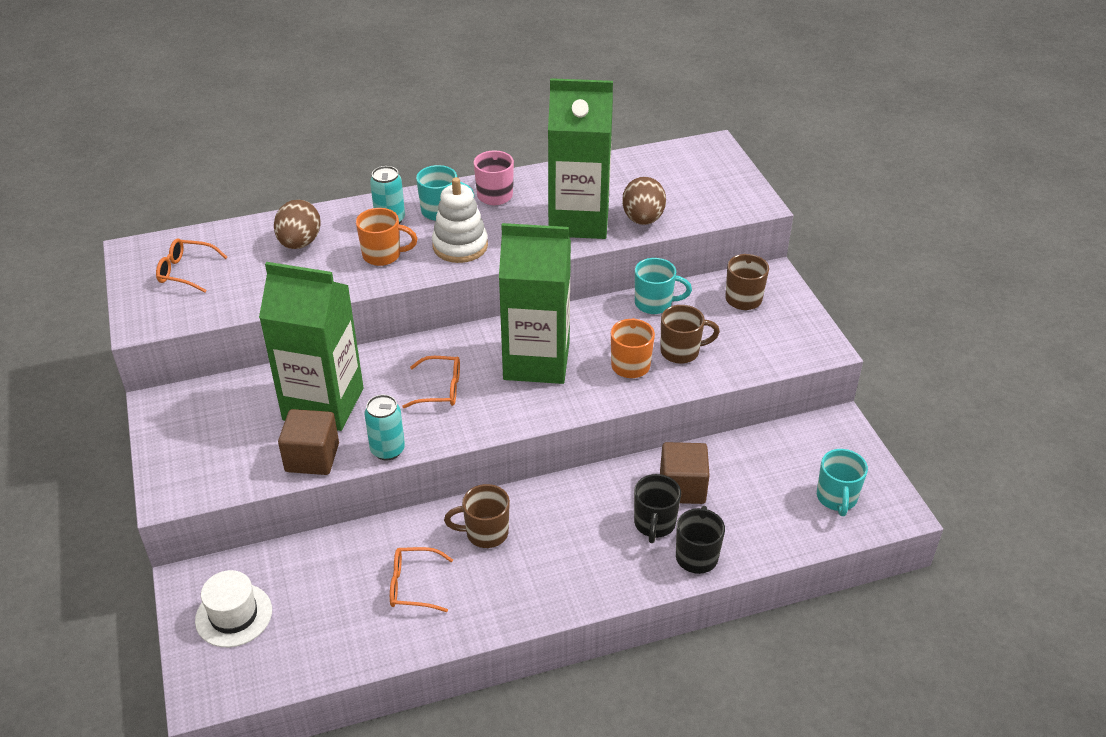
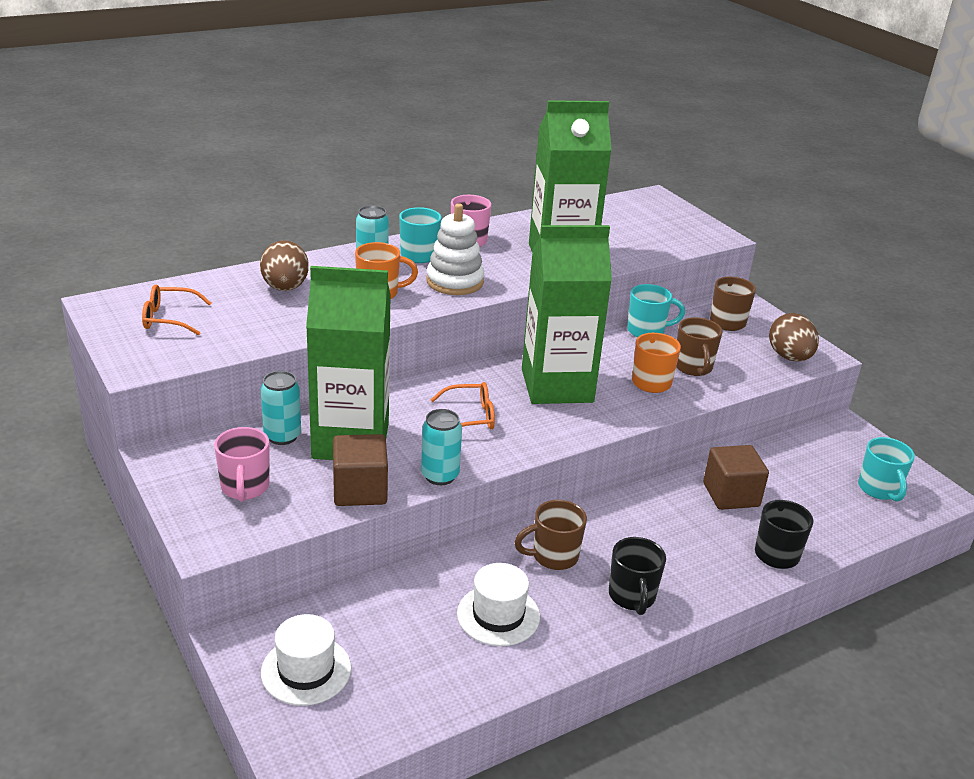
camera: 15 degrees left, 10 degrees down
orange glasses [390,547,453,612] -> white hat [457,563,540,646]
brown egg [622,177,666,225] -> brown egg moved to [769,313,819,362]
black mug [634,474,681,543] -> black mug moved to [609,537,666,615]
brown mug [660,305,720,364] -> brown mug turned 105 degrees clockwise [676,317,723,376]
none -> pink mug [214,427,269,502]
none -> turquoise can [261,371,301,445]

